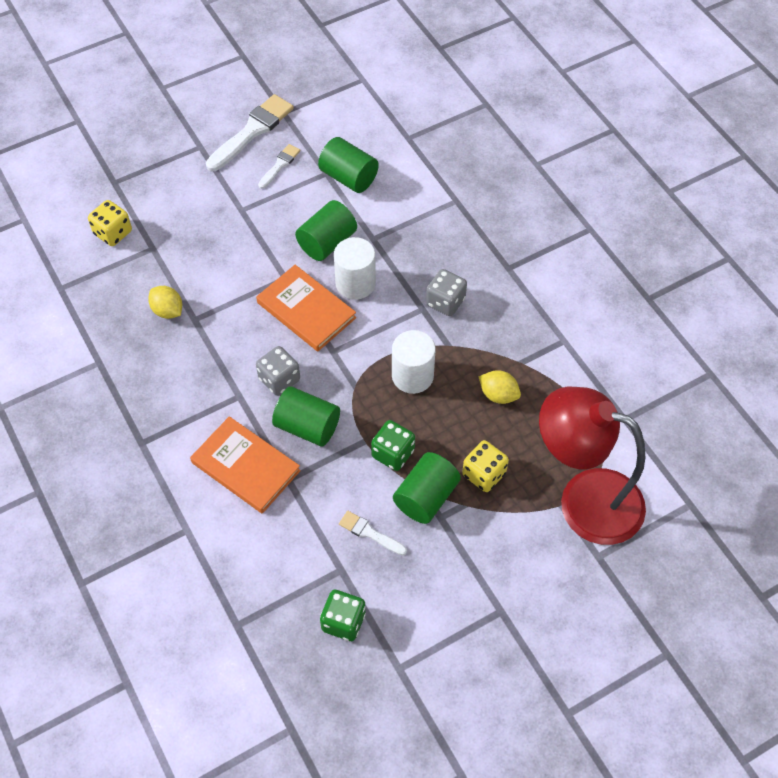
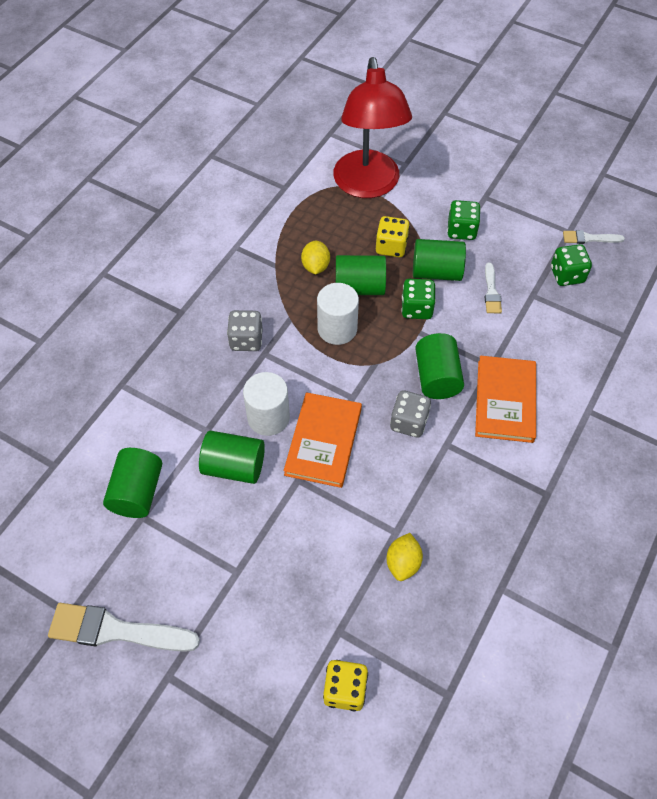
camera: 120 degrees left, 0 degrees up
white brush [258,144,300,189] -> white brush moved to [563,230,625,244]
none -> green cylinder [336,255,386,295]
none -> green dice [447,200,481,240]

